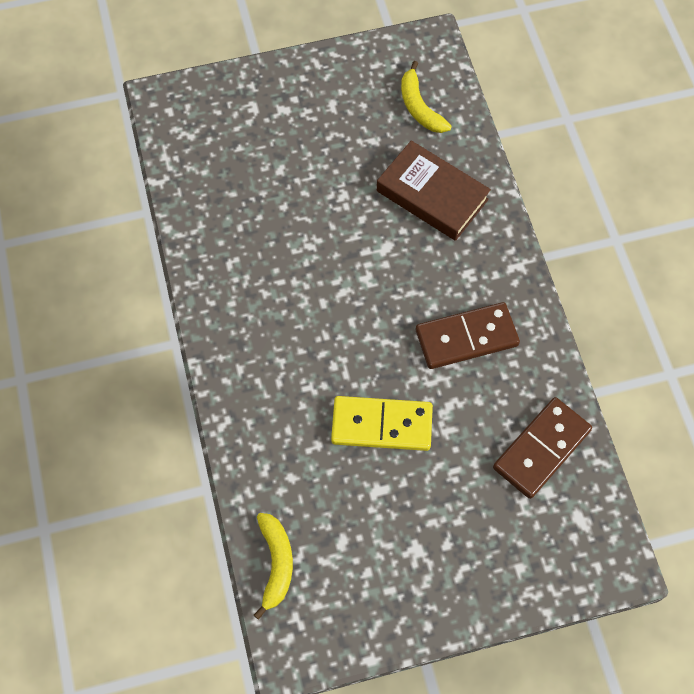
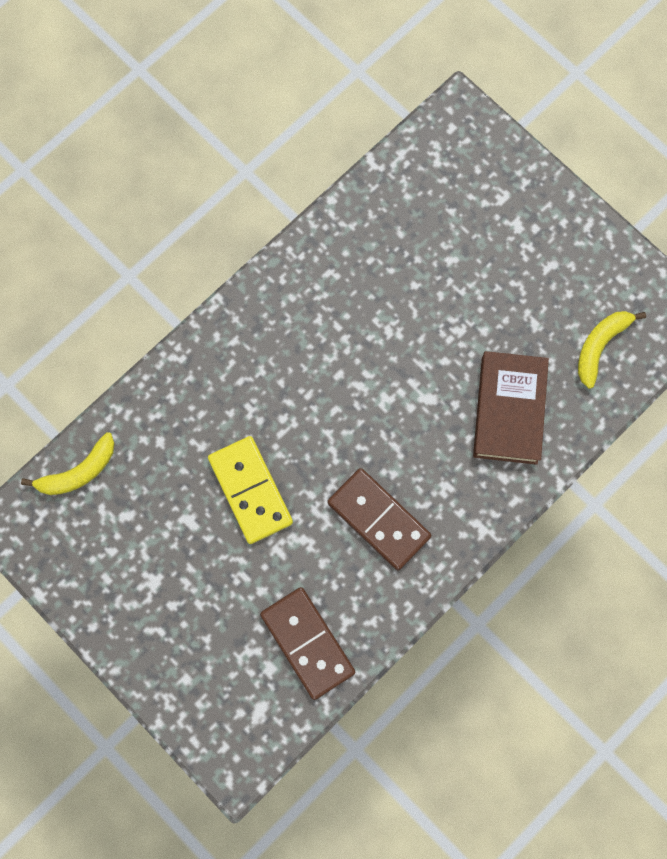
camera: 60 degrees right, 10 degrees up
brown domino [493,397,592,499] -> brown domino turned 45 degrees clockwise [260,587,355,700]

